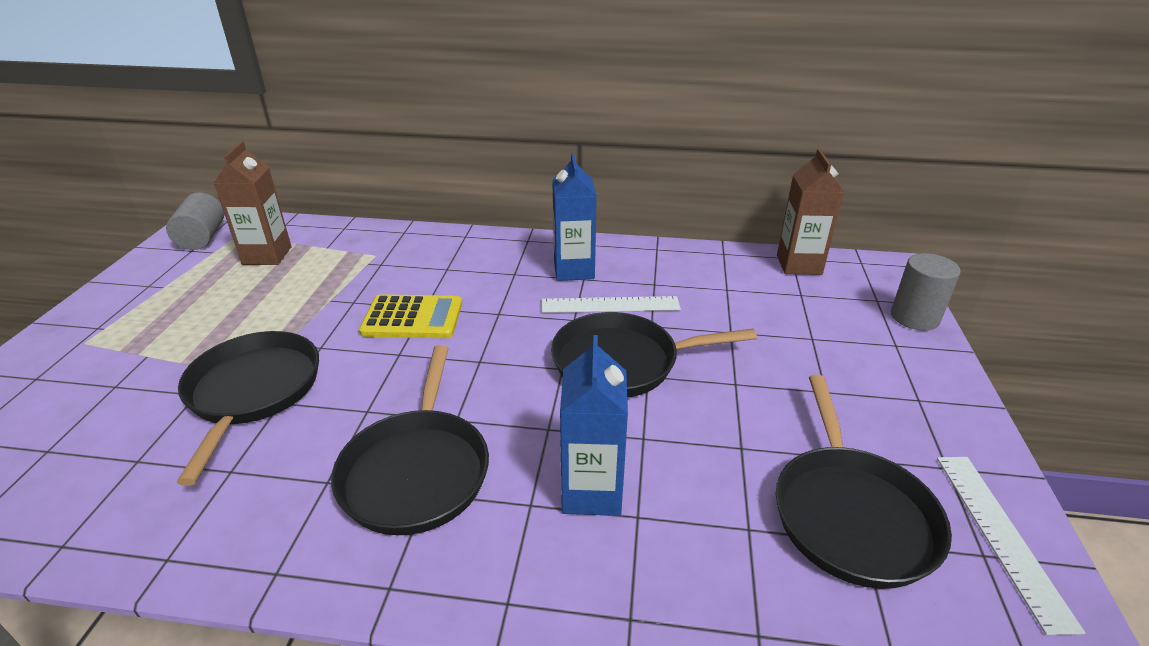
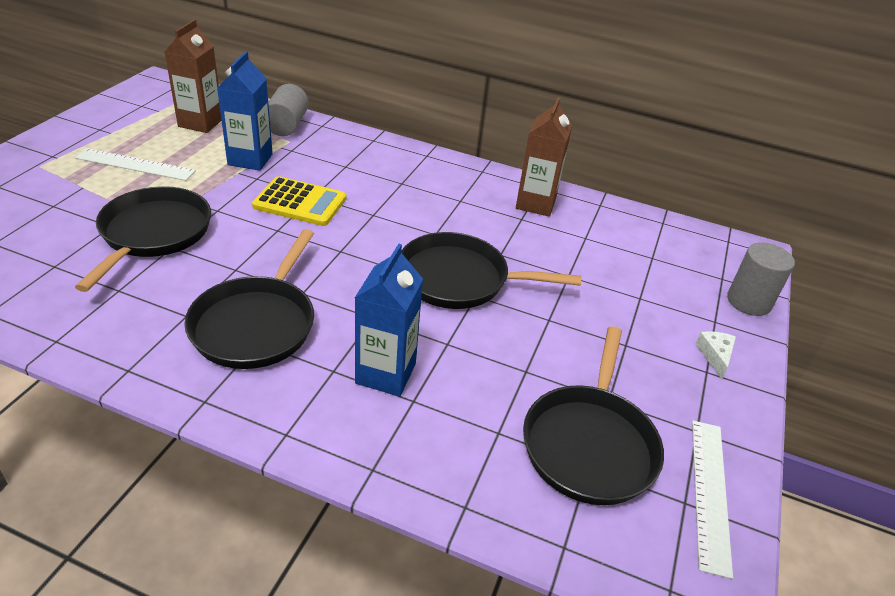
camera: 10 degrees right, 5 degrees up
grey cylinder [166,193,225,250] -> grey cylinder moved to [268,84,309,136]
white ruler [542,296,681,313] -> white ruler moved to [75,148,196,181]
blue carton [552,153,597,281] -> blue carton moved to [217,51,273,171]
brown carton [777,149,844,275] -> brown carton moved to [516,97,572,217]
none -> white cheese [695,331,736,379]

